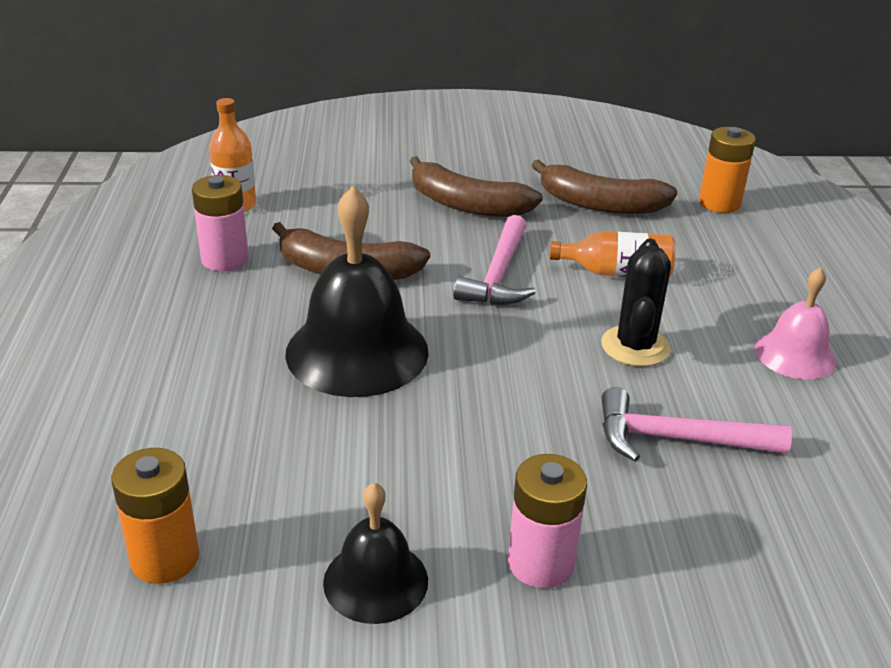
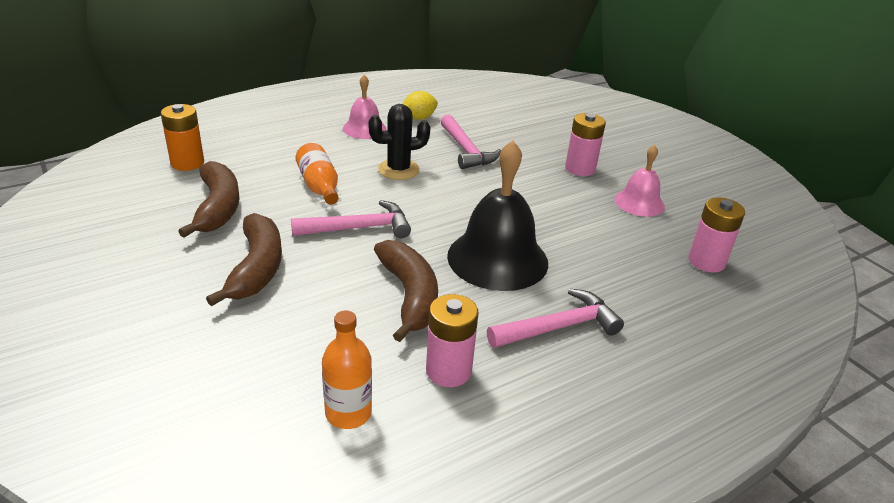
camera: 120 degrees left, 0 degrees up
orange battery [111,448,199,584] -> pink battery [688,197,745,272]
black bell [323,482,428,624] -> pink bell [614,145,665,217]
none -> yellow lemon [403,91,438,120]
none -> pink hammer [487,288,624,348]

